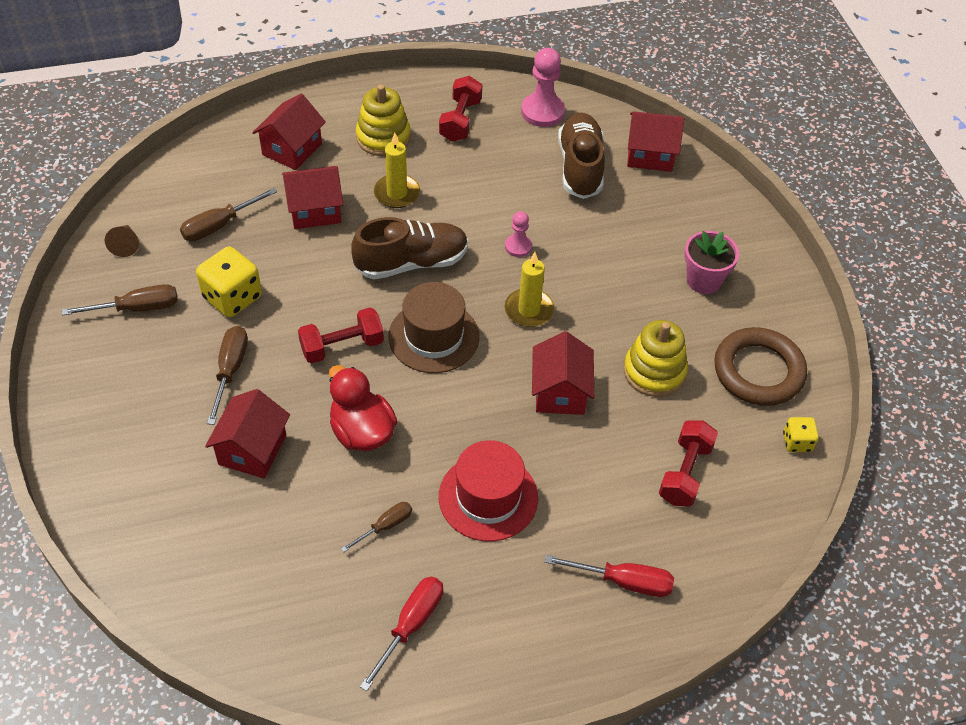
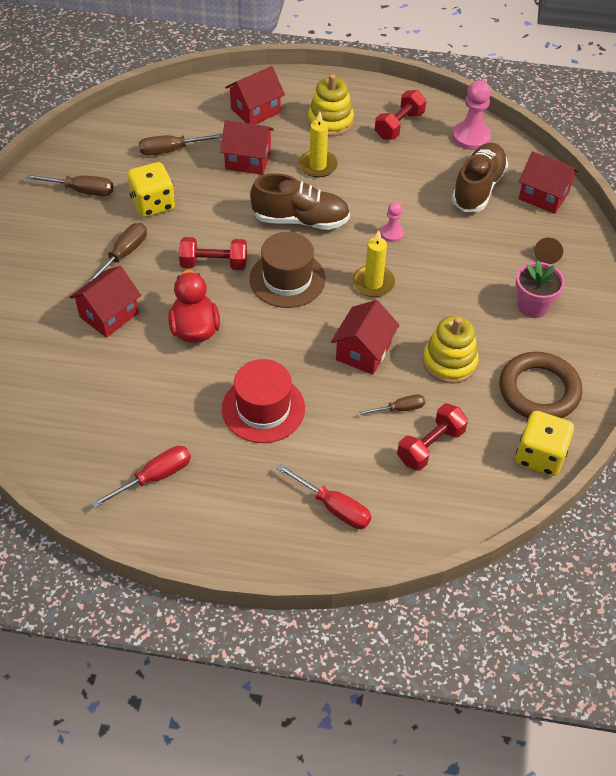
camera: 25 degrees right, 0 degrees up
brown cone [105,225,139,257] -> brown cone moved to [534,238,563,264]
brown screwdriver [341,502,412,552] -> brown screwdriver moved to [360,394,425,415]
yellow dice [783,417,819,452] -> yellow dice [516,411,574,476], size x1.82

